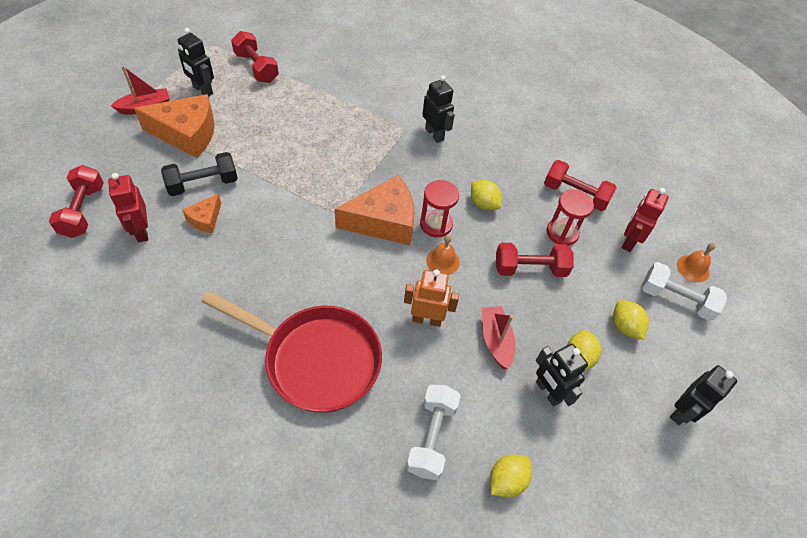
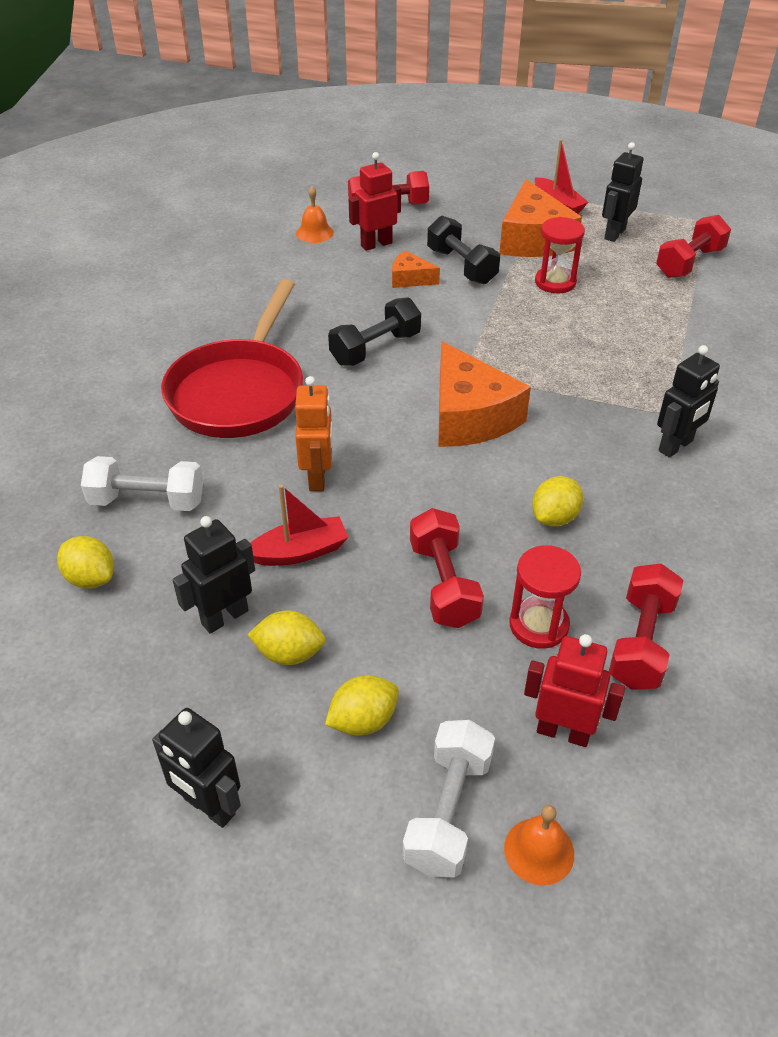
camera: 85 degrees right, 10 degrees down
red hourglass [420,180,459,237] -> red hourglass moved to [535,217,585,294]
orange bell [426,235,460,275] -> orange bell moved to [296,187,334,243]
none -> black dumbbell [328,297,421,366]

